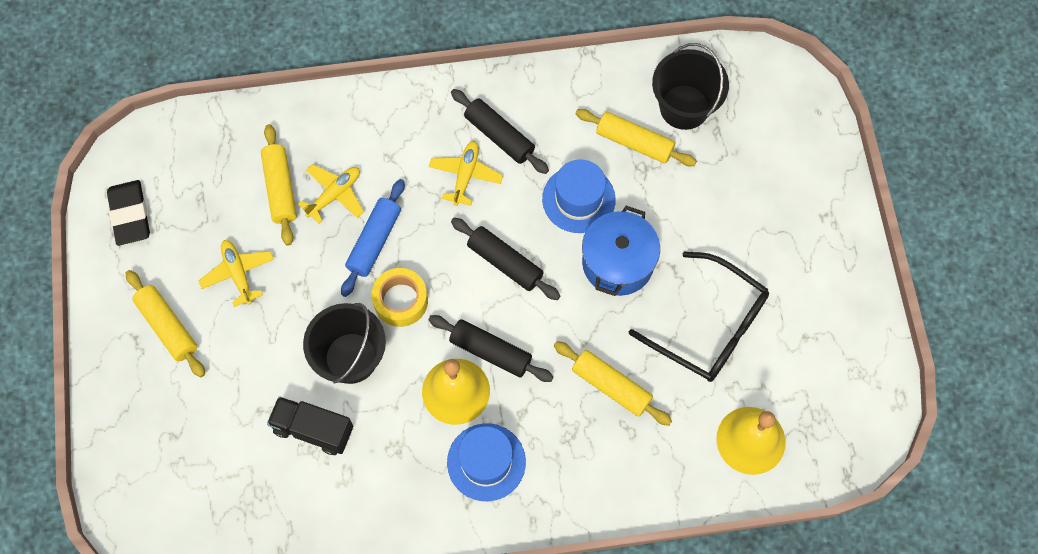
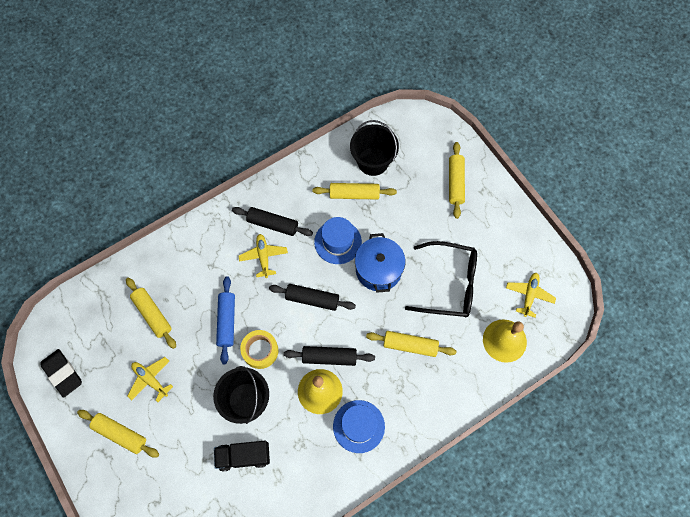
camera: 25 degrees left, 0 degrees up
yellow plane [298,164,364,224] -> yellow plane moved to [506,273,556,318]
none -> yellow rolling pin [449,142,465,219]

